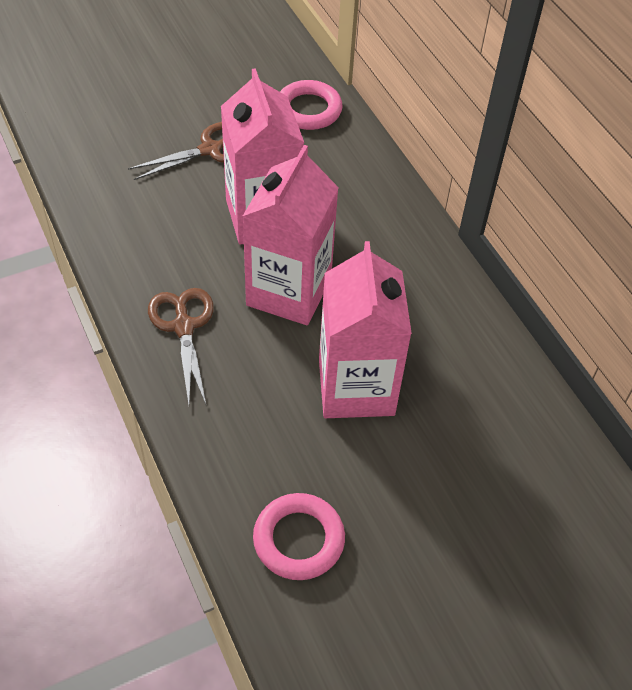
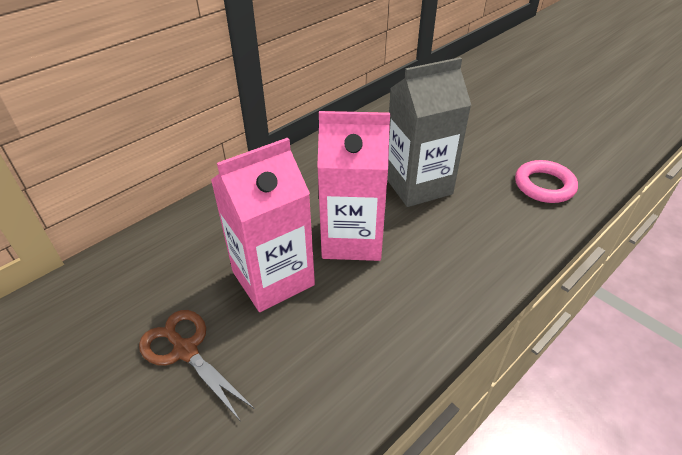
camera: 105 degrees left, 10 degrees down
brown scissors [148,288,214,404] -> none
pink ring [280,80,343,130] -> none
pink carton [319,241,412,418] -> grey carton [387,57,471,207]

